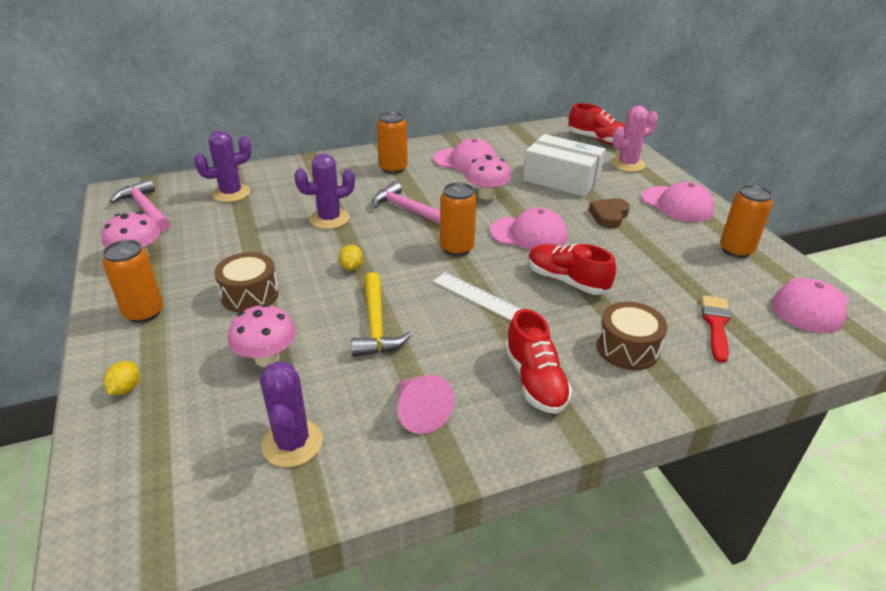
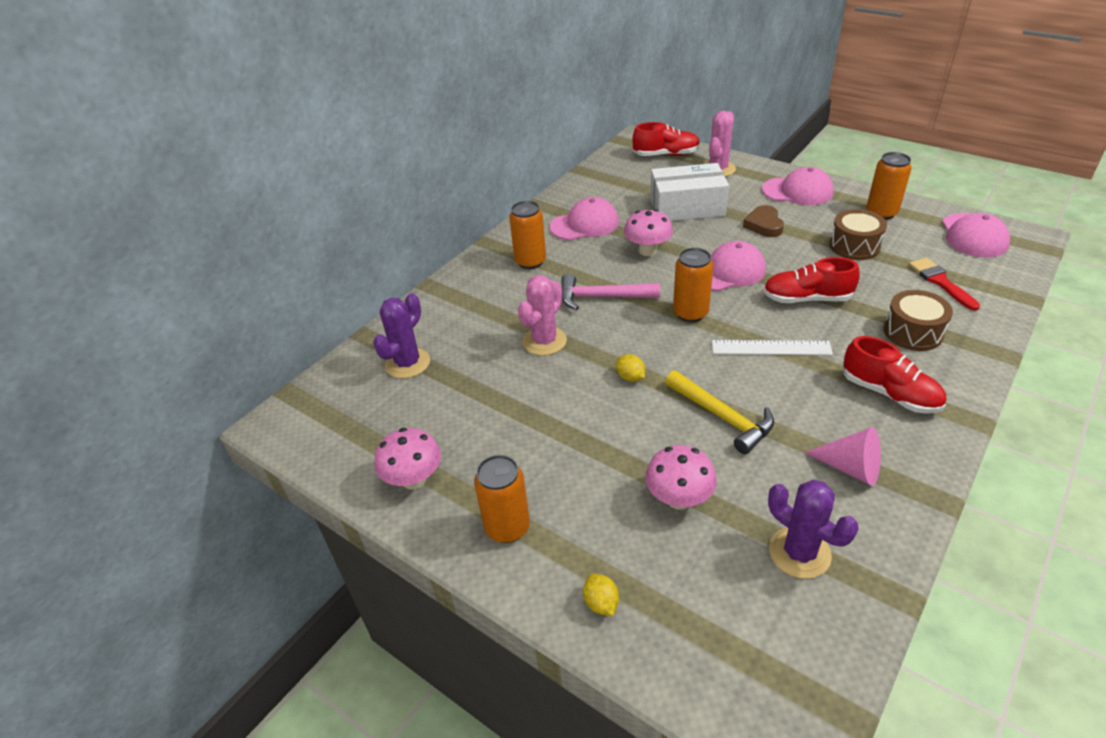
camera: 30 degrees left, 5 degrees up
pink hammer [110,179,170,232] -> none
brown drum [214,252,279,313] -> brown drum moved to [829,209,887,260]
purple cactus [294,154,355,229] -> pink cactus [518,275,567,356]

